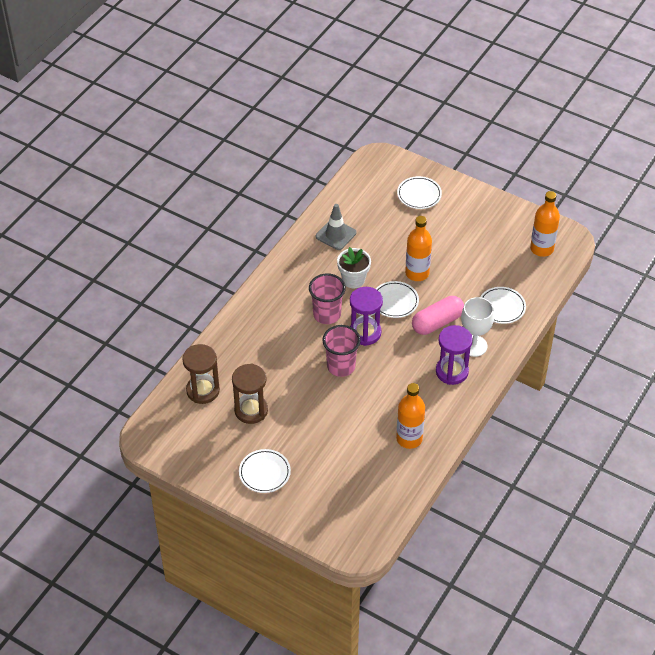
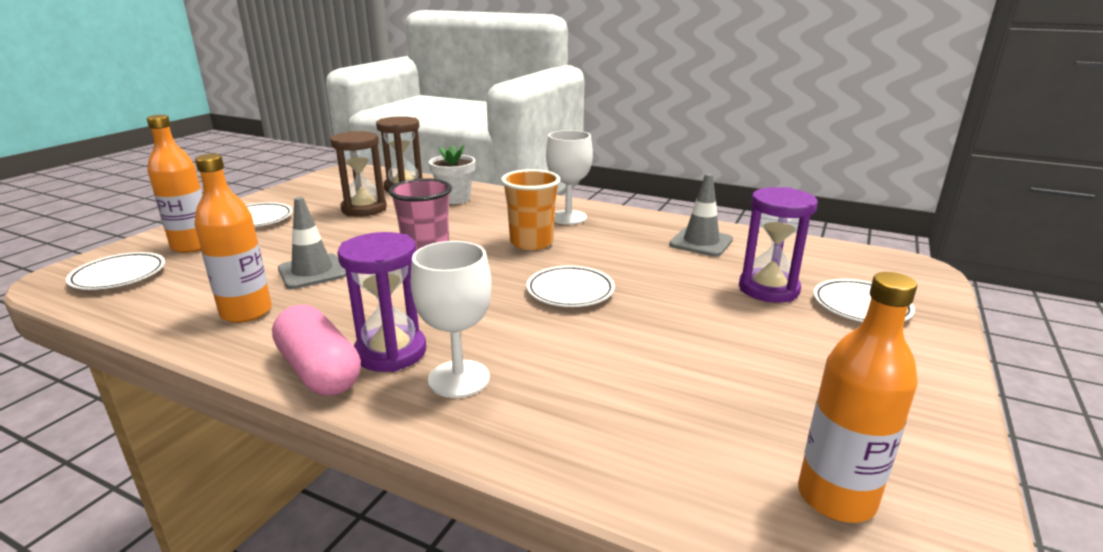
camera: 85 degrees right, 25 degrees down
pink cup [309,273,346,324] -> orange cup [501,169,561,250]
white flower pot [337,247,371,288] -> white flower pot moved to [429,145,475,204]
purple hourglass [350,287,383,346] -> purple hourglass moved to [739,187,818,303]
orange bottle [405,216,432,281] -> orange bottle moved to [147,115,203,253]
pink capsule [412,296,464,335] -> pink capsule moved to [272,304,361,396]
white plate [480,287,526,324] -> white plate moved to [66,252,165,290]
none -> grey traffic cone [278,197,346,289]
none -> white goblet [546,130,593,225]

